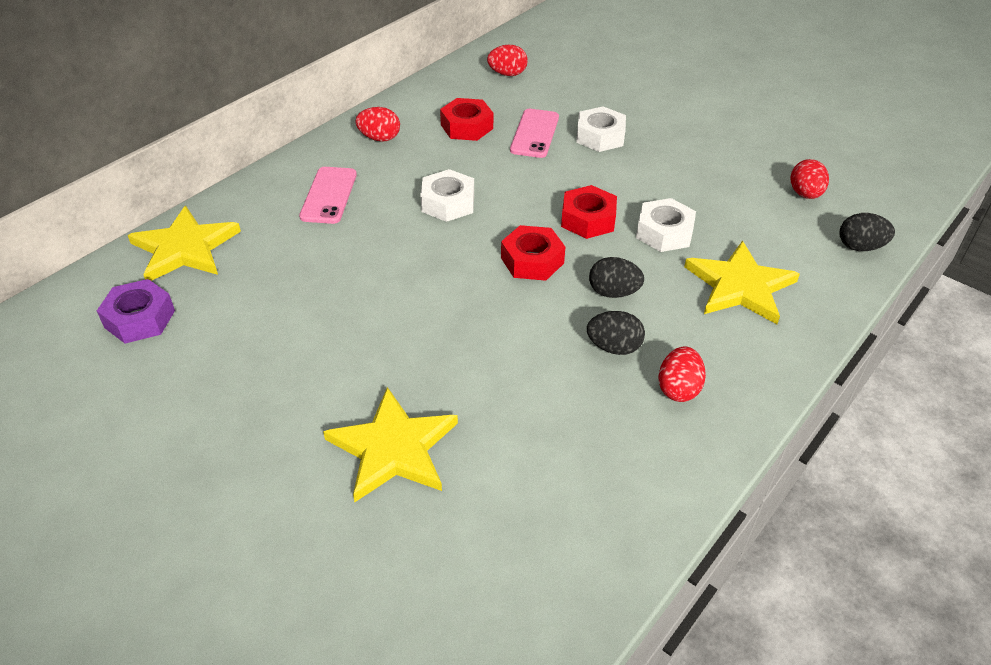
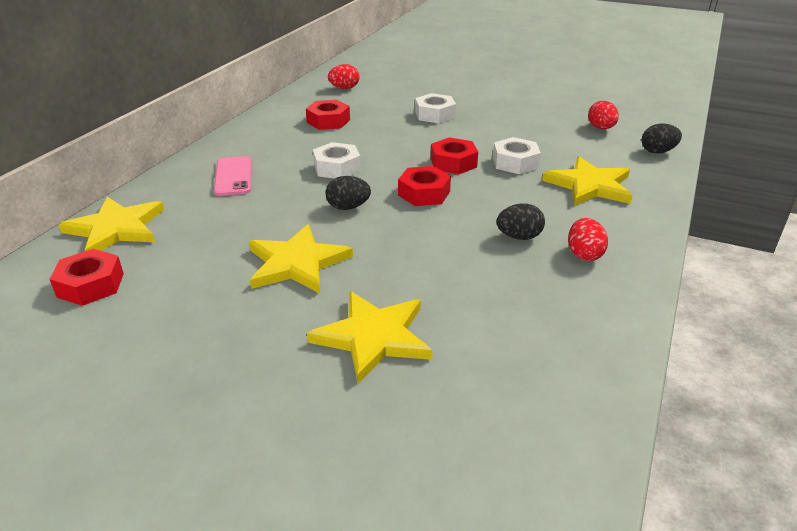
camera: 15 degrees left, 10 degrees down
purple nut [97,279,175,343] -> red nut [50,249,124,306]
red egg [355,107,400,142] -> none
pink phone [510,109,559,158] -> none
black egg [589,257,644,298] -> black egg moved to [326,176,371,210]
none -> yellow star [249,224,353,293]

